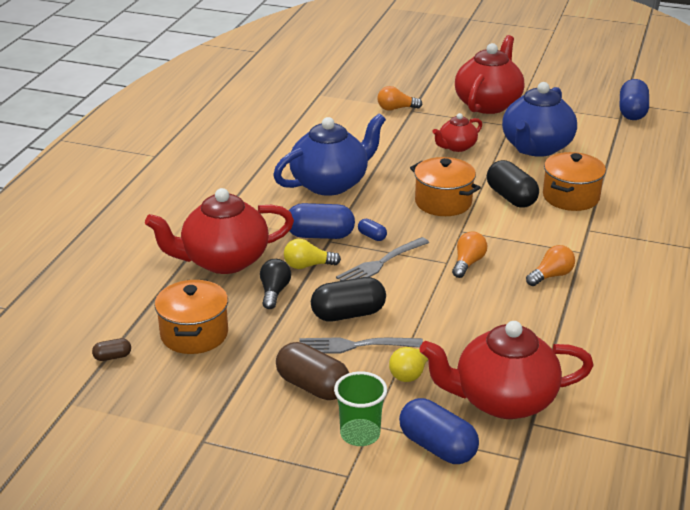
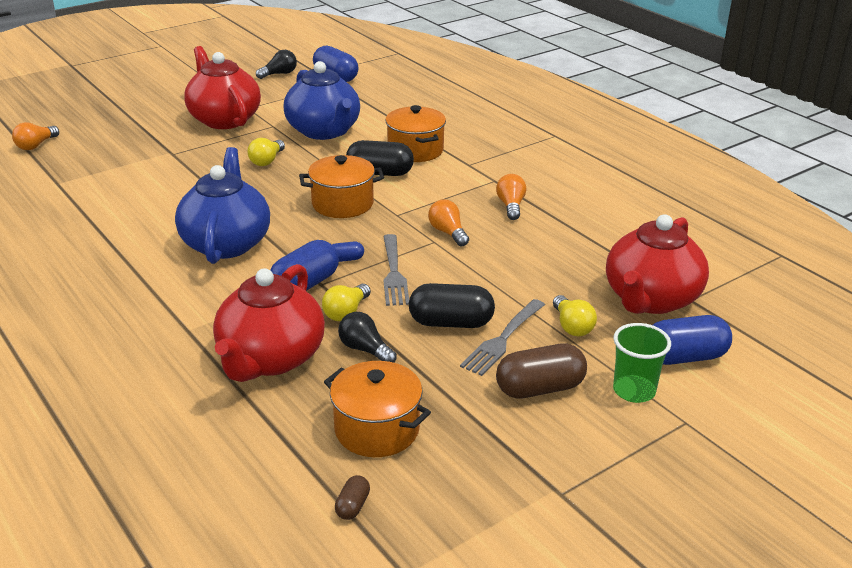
camera: 55 degrees left, 0 degrees up
black capsule [311,277,386,322] -> black capsule turned 75 degrees clockwise [409,283,495,328]
orange light bulb [377,86,422,111] -> orange light bulb moved to [12,122,59,150]
red teapot [432,113,482,152] -> yellow light bulb [247,138,285,166]
none -> black light bulb [256,50,297,79]

